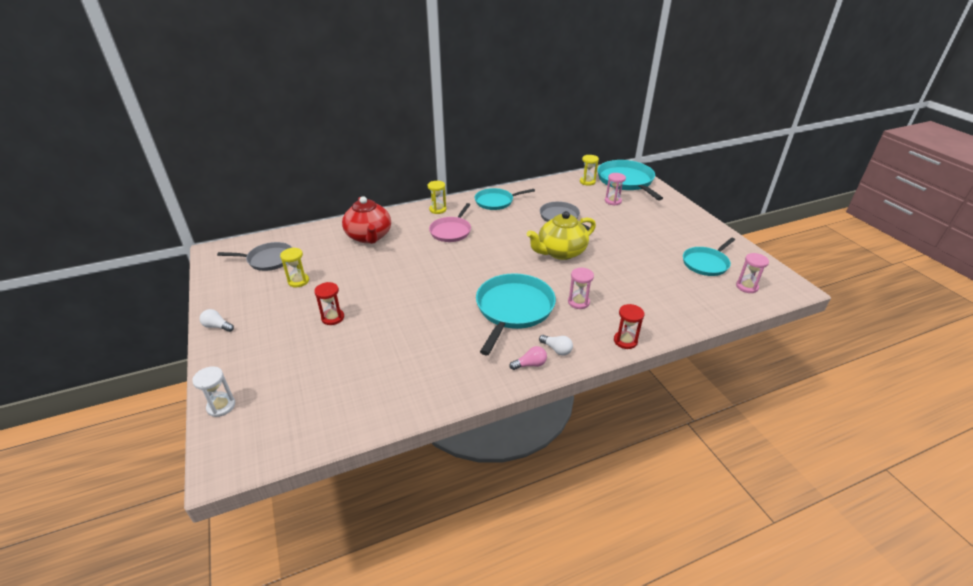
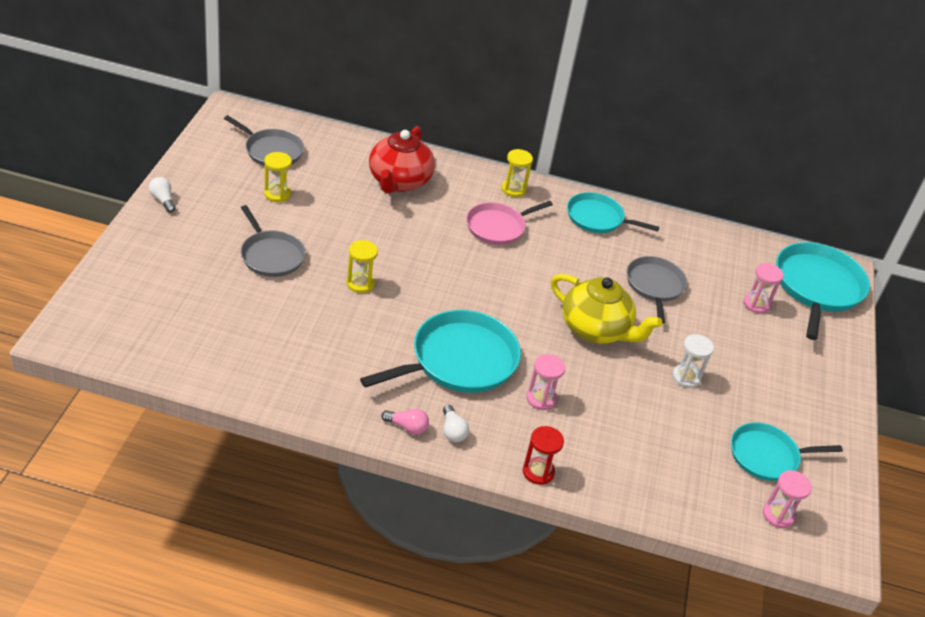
camera: 30 degrees right, 5 degrees up
white hourglass [192,366,235,417] -> white hourglass moved to [673,334,714,388]
red hourglass [314,282,344,325] -> grey pan [241,205,306,277]
yellow teapot [527,211,596,260] -> yellow teapot turned 150 degrees counterclockwise [551,274,662,344]
yellow hourglass [580,155,599,186] -> yellow hourglass moved to [346,240,378,293]

